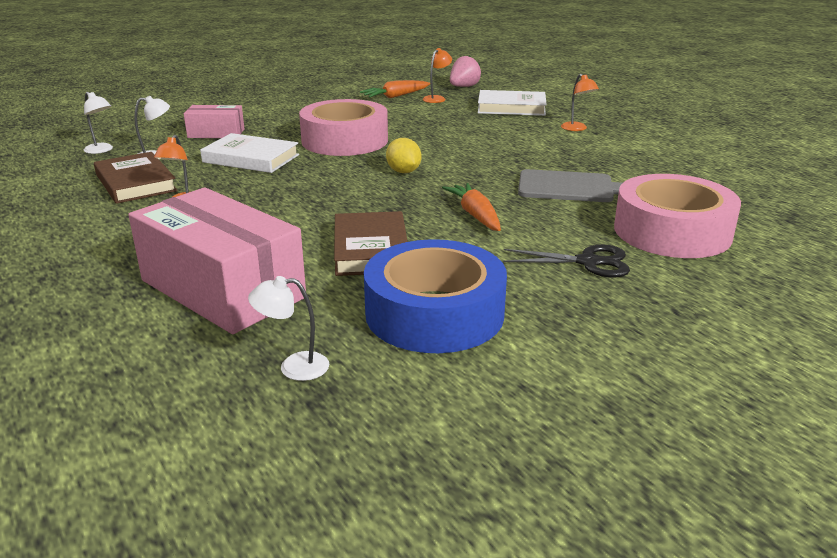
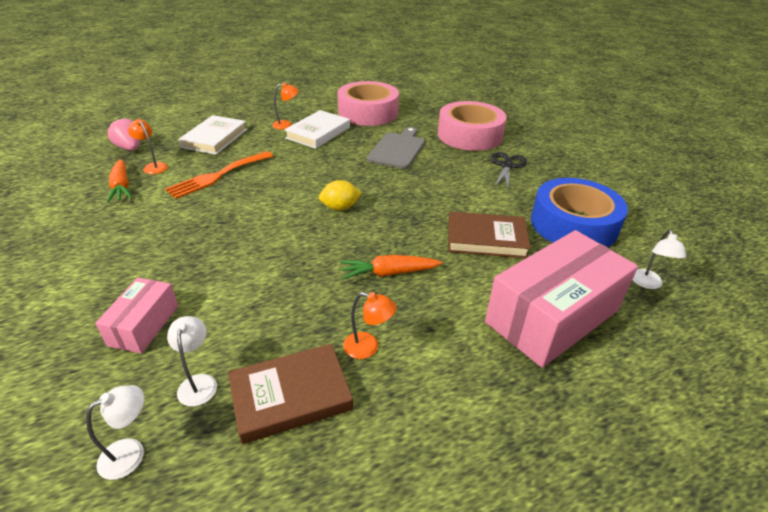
camera: 80 degrees left, 10 degrees up
white book [200,133,299,173] -> white book moved to [284,110,350,149]
pink tape [299,99,388,156] -> pink tape moved to [337,81,399,126]
orange carrot [442,183,501,231] -> orange carrot moved to [340,255,442,279]
none -> orange fork [165,151,273,199]

